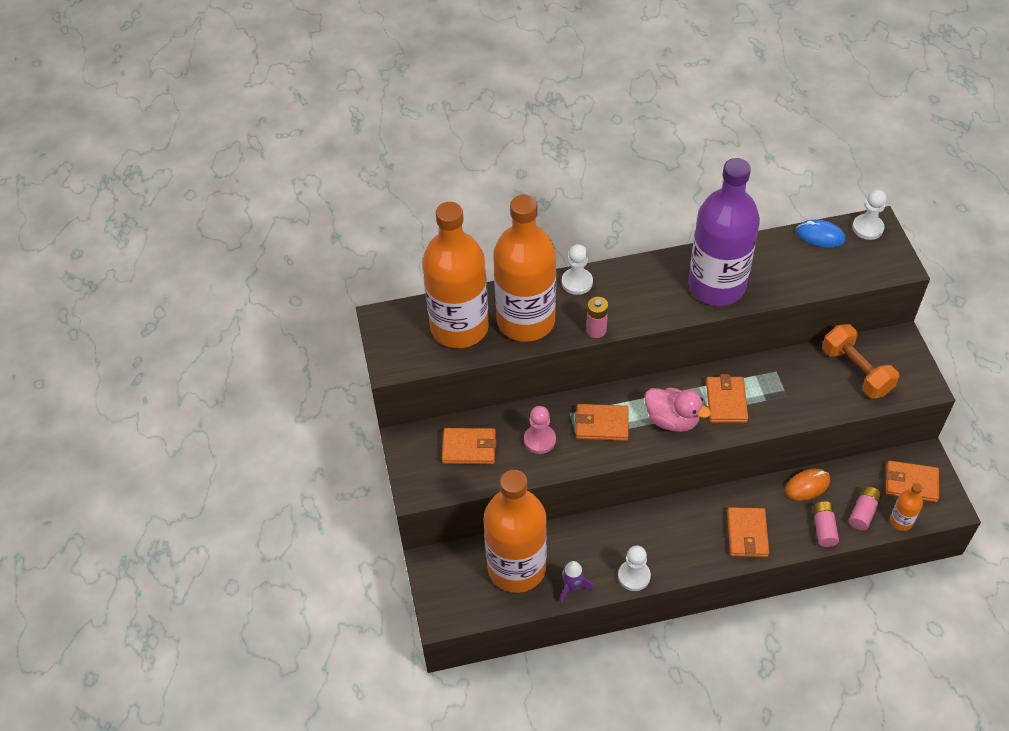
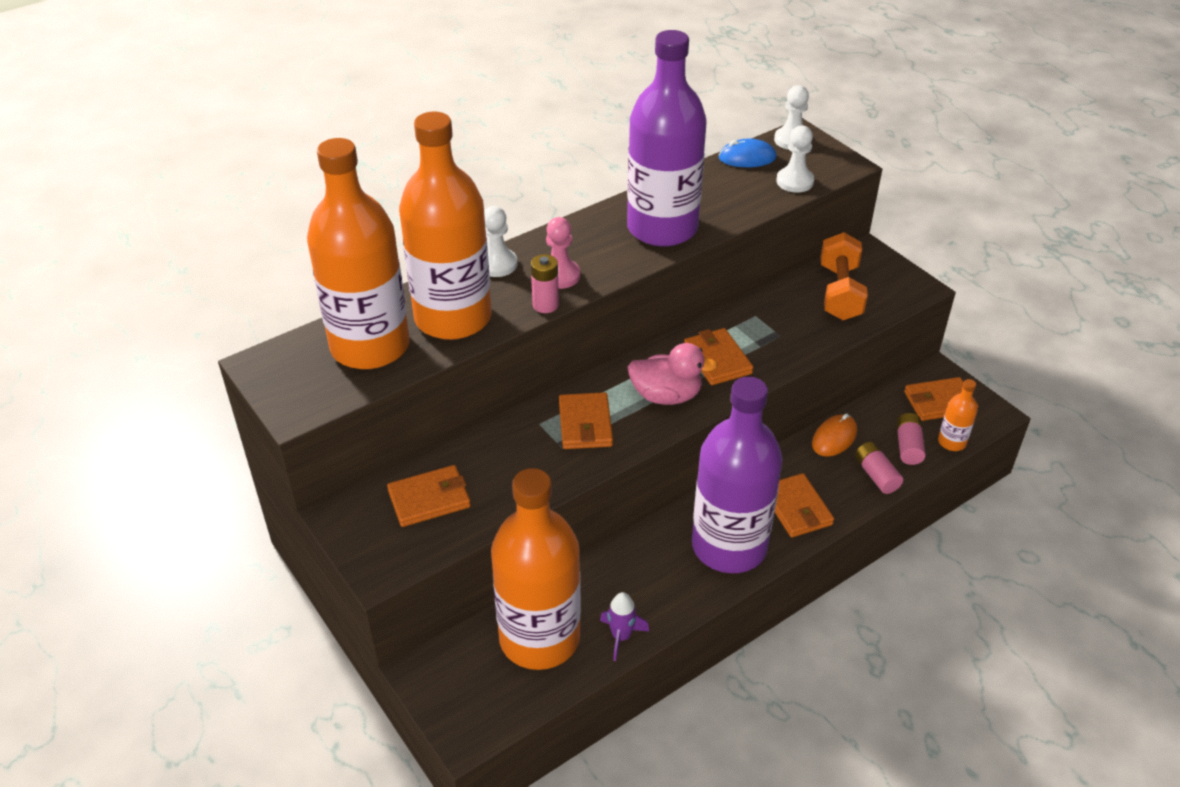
camera: 25 degrees left, 10 degrees down
pink pawn [524,406,556,454] -> pink pawn moved to [546,217,580,289]
orange wallet [575,404,629,441] -> orange wallet turned 75 degrees counterclockwise [559,392,613,449]
white pawn [618,546,651,591] -> white pawn moved to [776,126,814,193]
orange dumbbell [822,324,899,399] -> orange dumbbell turned 60 degrees clockwise [821,232,868,320]
none -> purple bottle [692,377,782,573]

